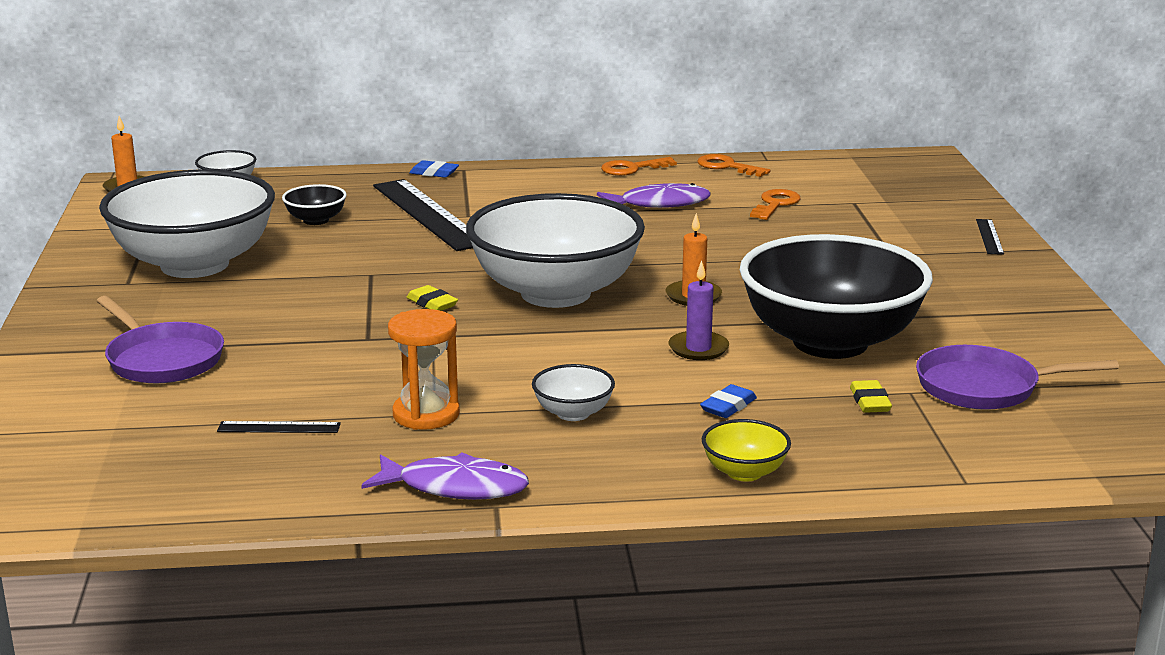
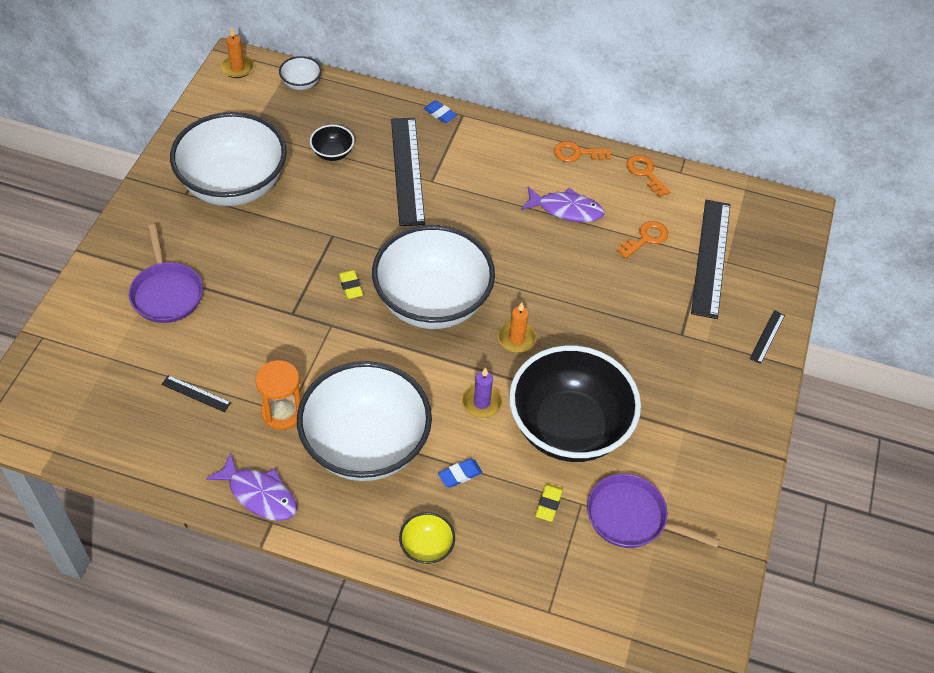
camera: 20 degrees right, 30 degrees up
white bowl [532,364,615,421] -> white bowl [297,361,432,481], size x2.48
none -> black ruler [691,200,730,319]

